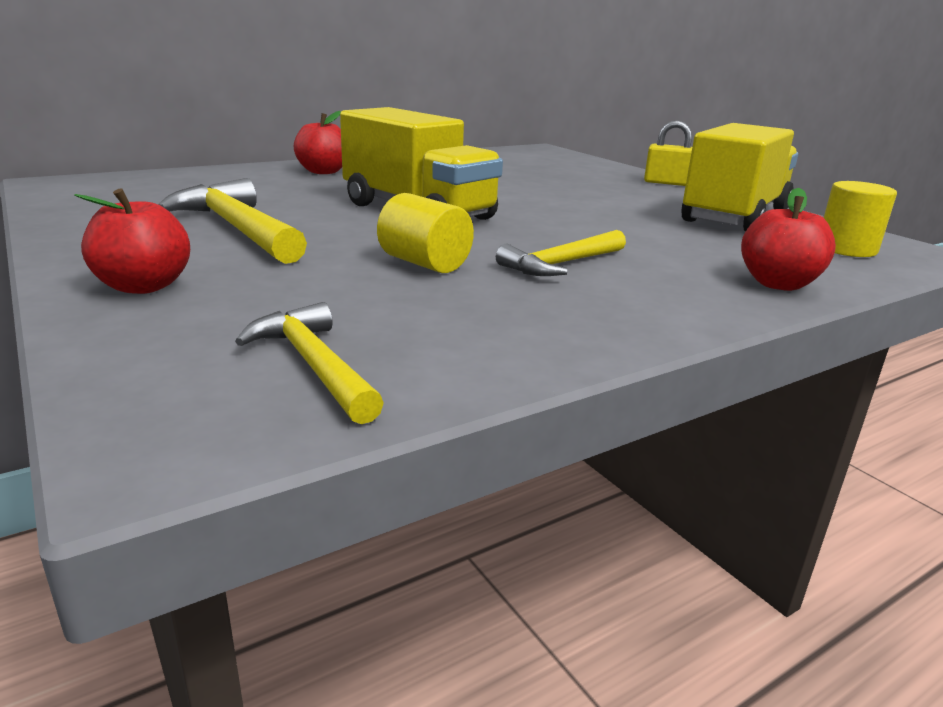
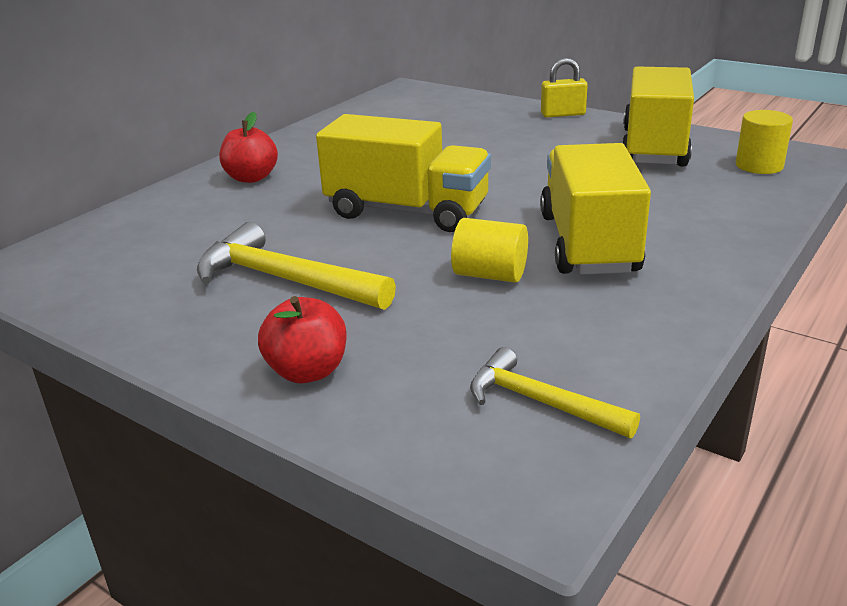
camera: 20 degrees left, 5 degrees up
yellow hammer [496,230,626,276] -> yellow truck [540,143,651,275]
red apple [741,188,836,291] -> none

